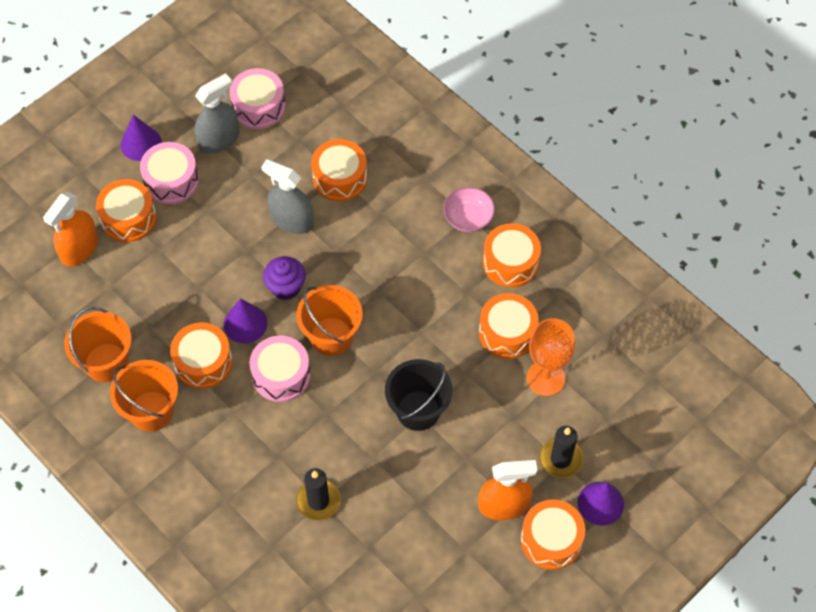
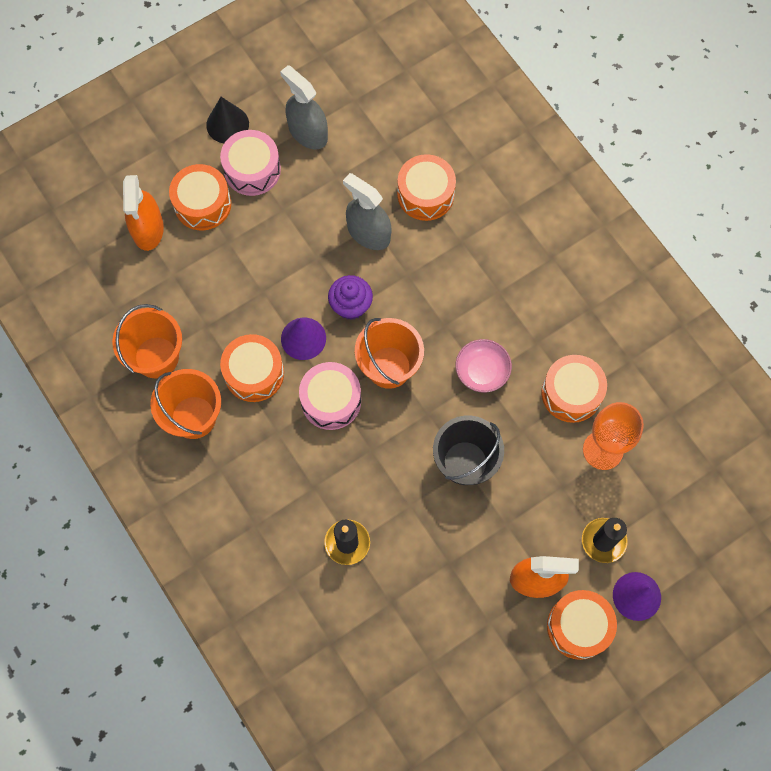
camera: 10 degrees right, 10 degrees up
orange spray bottle [43,192,98,266] -> orange spray bottle turned 45 degrees counterclockwise [123,175,164,251]
purple cone [121,115,162,161] -> black cone [206,97,249,143]
grey spray bottle [194,73,239,154] -> grey spray bottle turned 105 degrees counterclockwise [280,65,328,149]
pink drum [230,68,285,129] -> none
pink bowl [443,187,495,232] -> pink bowl moved to [455,339,512,393]
orange drum [483,223,541,287] -> none

